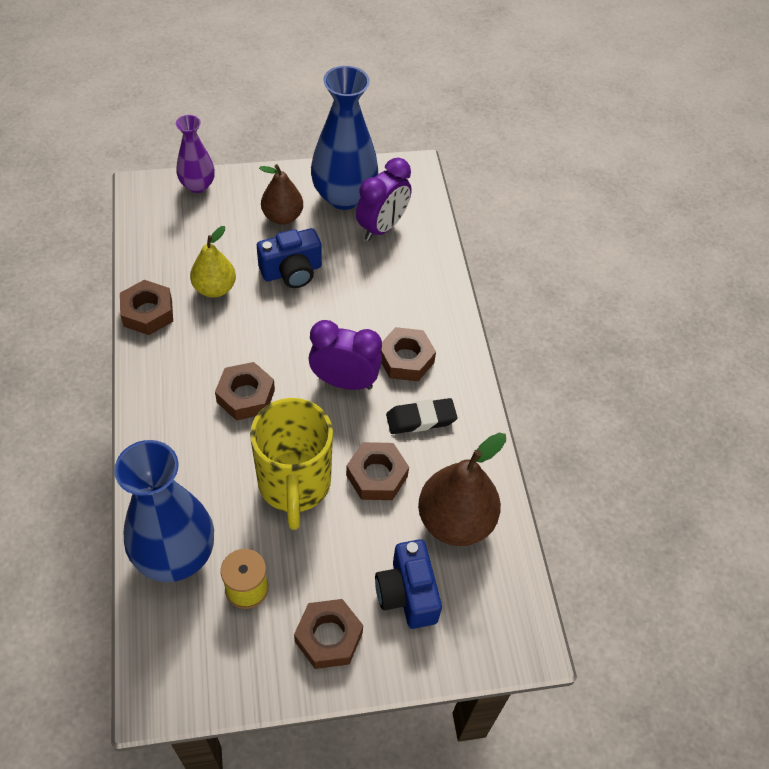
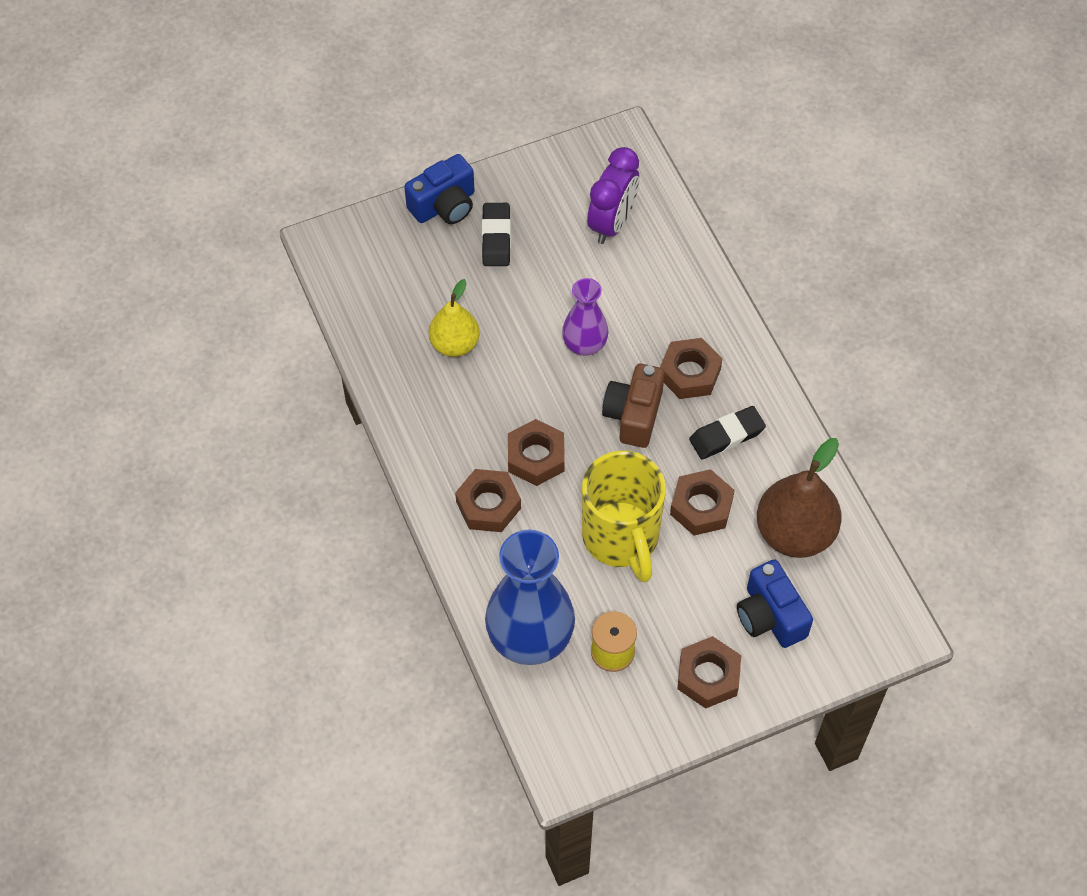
camera: 10 degrees left, 5 degrees up
brown nut [120,280,173,335] -> brown nut moved to [455,469,521,532]
purple vase [176,115,215,193] -> purple vase moved to [562,278,609,356]
blue camera [257,228,322,288] -> blue camera moved to [404,154,475,224]
brown pear [259,164,303,225] -> black eraser [482,203,511,266]
purple clock [309,320,382,390] -> brown camera [602,364,665,448]
blue vase [311,66,378,210] -> none

